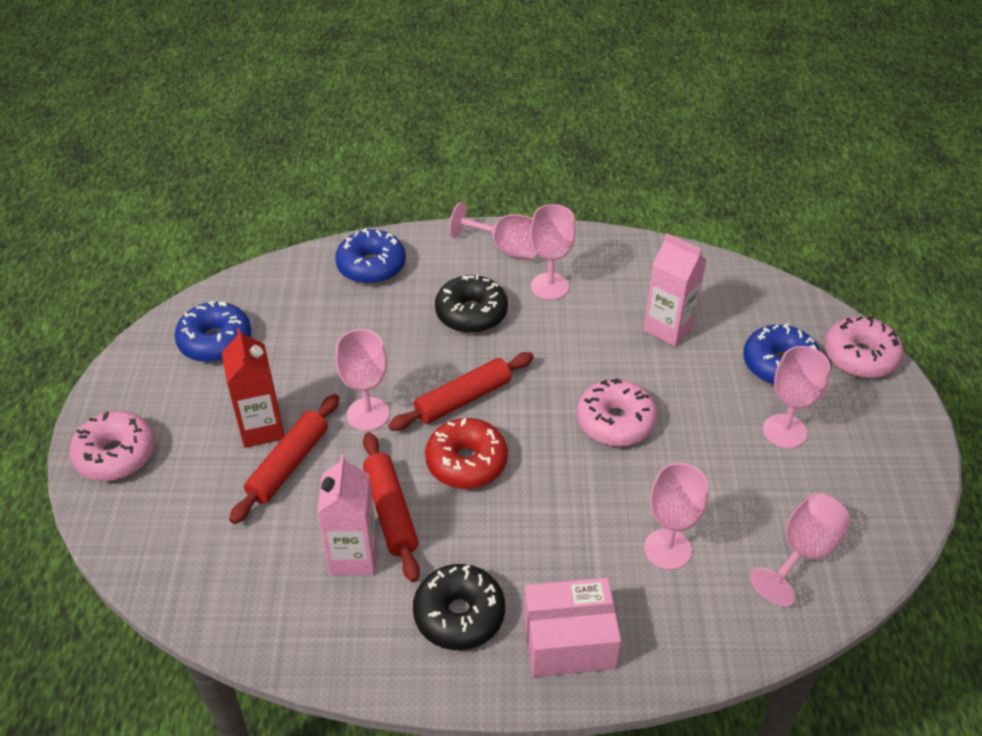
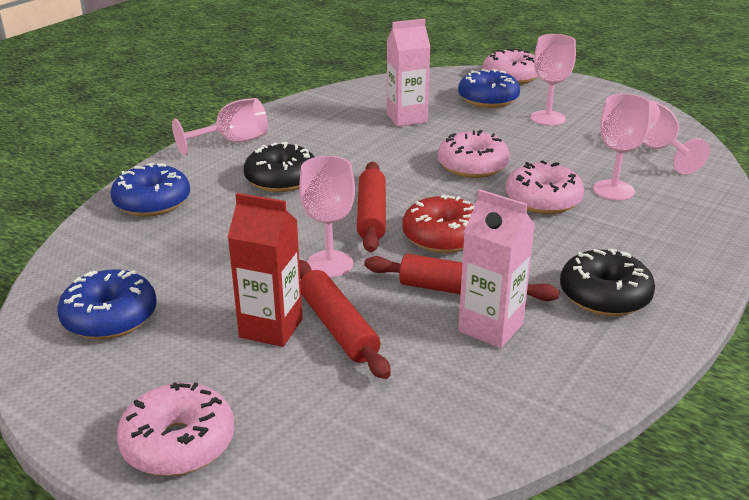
camera: 55 degrees left, 15 degrees down
pink box [523,578,621,677] -> none
pink goblet [530,204,576,300] -> none
none -> pink donut [506,160,584,214]

